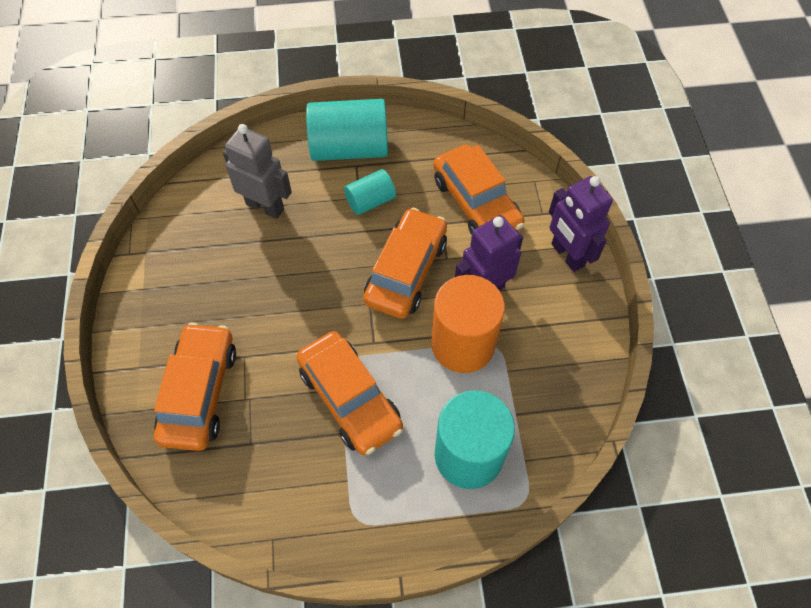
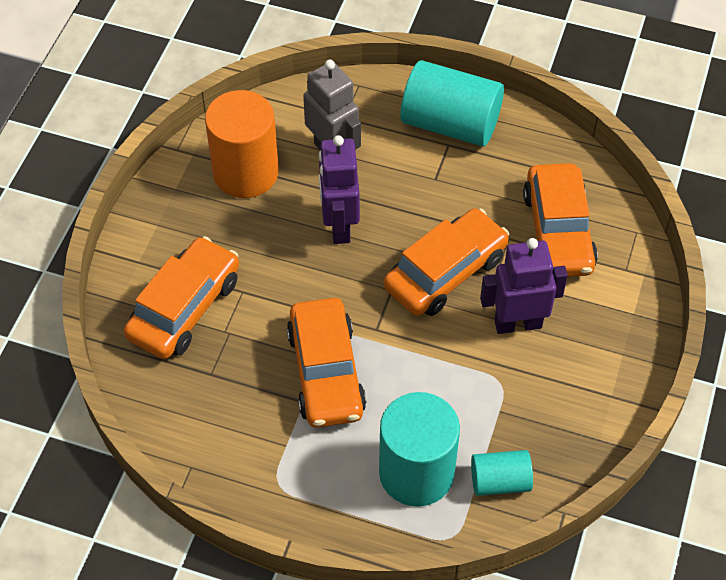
camera: 25 degrees right, 5 degrees down
turquoise cylinder [344,169,396,215] -> turquoise cylinder moved to [471,450,533,496]
orange cylinder [431,275,505,373] -> orange cylinder moved to [205,90,279,198]
purple robot [549,176,613,272] -> purple robot moved to [319,135,360,244]

